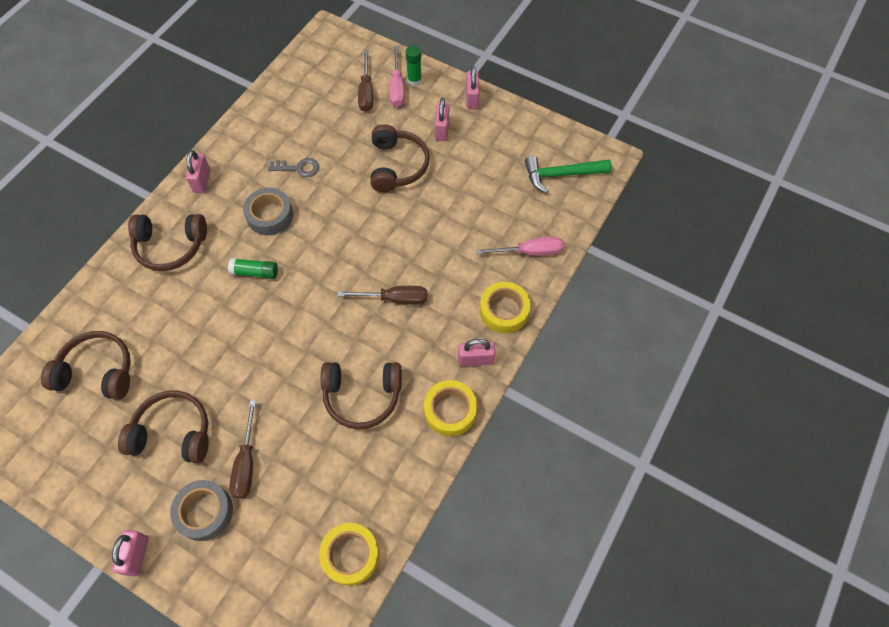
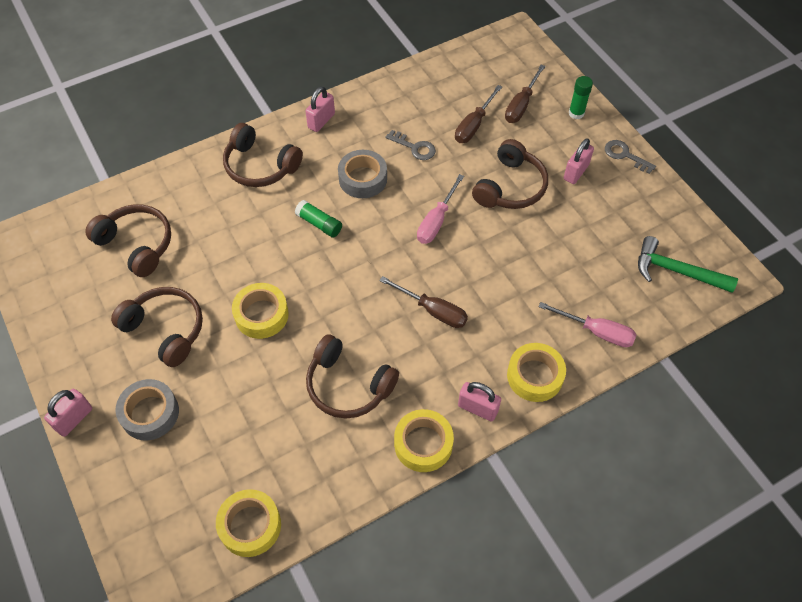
camera: 30 degrees right, 5 degrees down
brown screwdriver [229,400,256,499] -> brown screwdriver moved to [455,85,502,143]
pink screwdriver [390,46,405,107] -> pink screwdriver moved to [417,174,464,244]
pink padlock [466,66,480,109] -> grey key [605,140,656,174]
none -> yellow tape [232,283,289,339]

